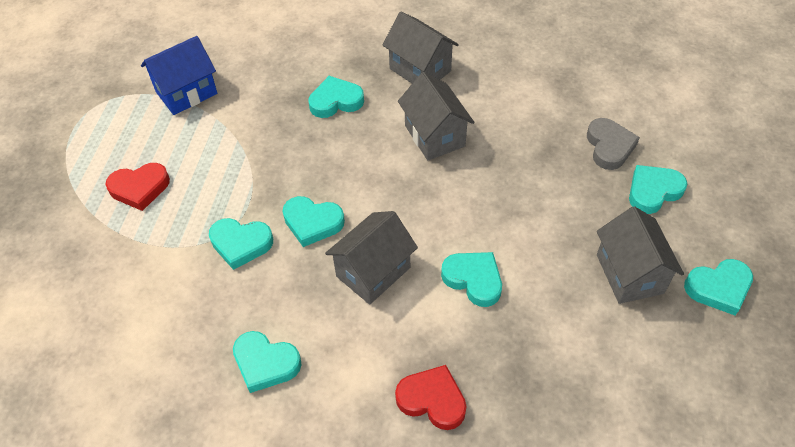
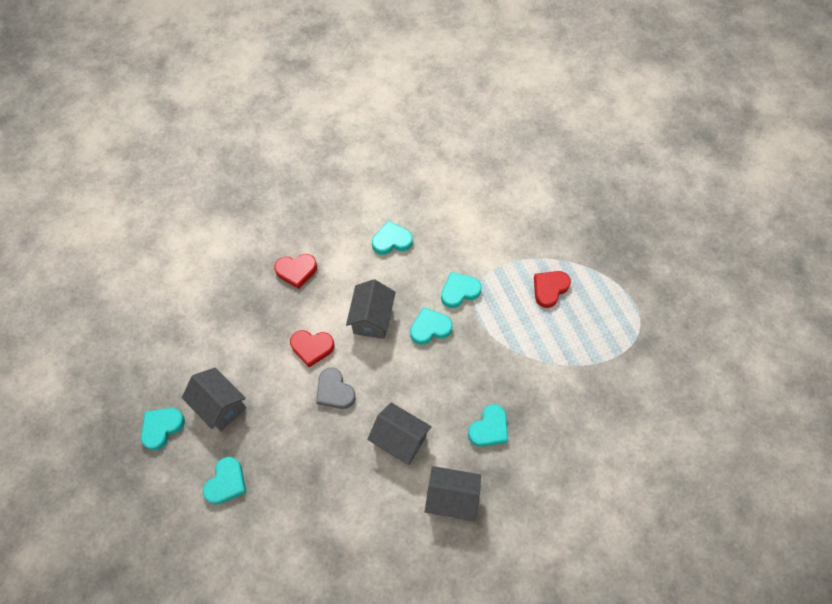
camera: 145 degrees right, 10 degrees up
blue house [141,36,218,115] -> none
turquoise heart [441,252,502,307] -> red heart [290,330,334,367]
grey heart [587,118,640,170] -> grey heart moved to [316,368,356,409]

